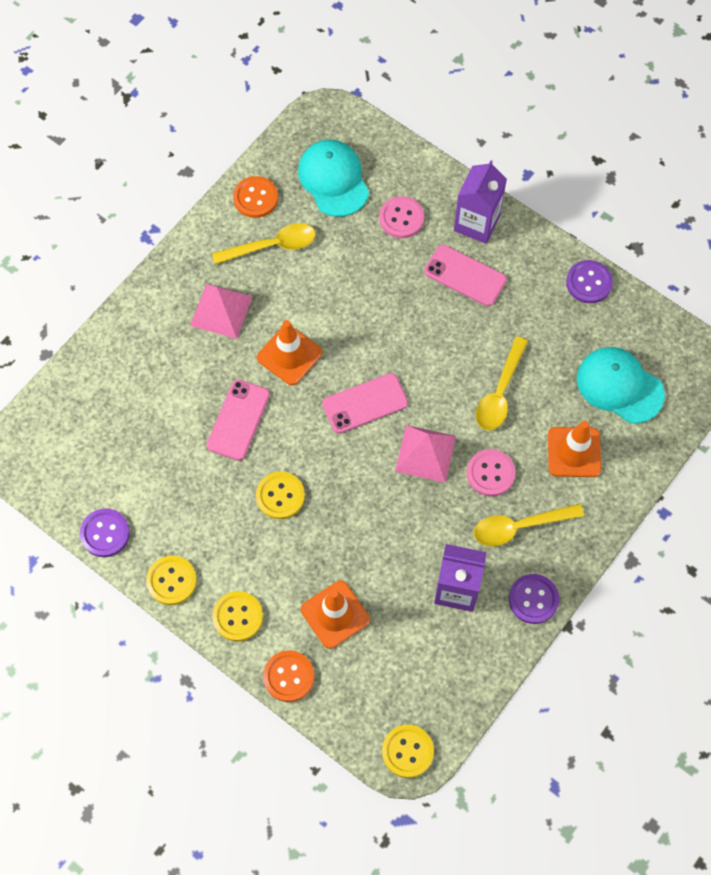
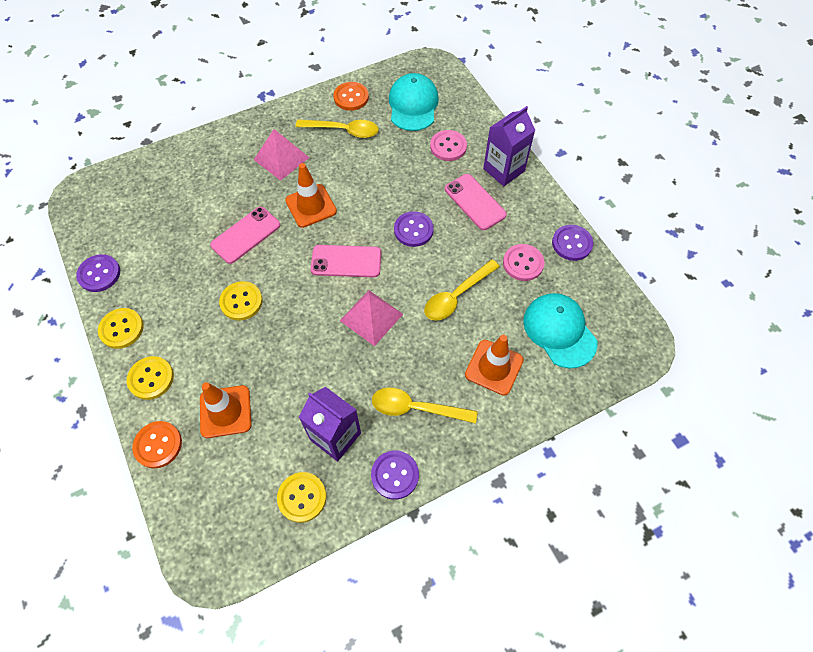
camera: 25 degrees right, 5 degrees down
yellow button [382,725,434,778] -> yellow button moved to [277,472,326,523]
pink button [467,449,515,496] -> pink button moved to [503,244,545,281]
none -> purple button [394,211,434,247]

